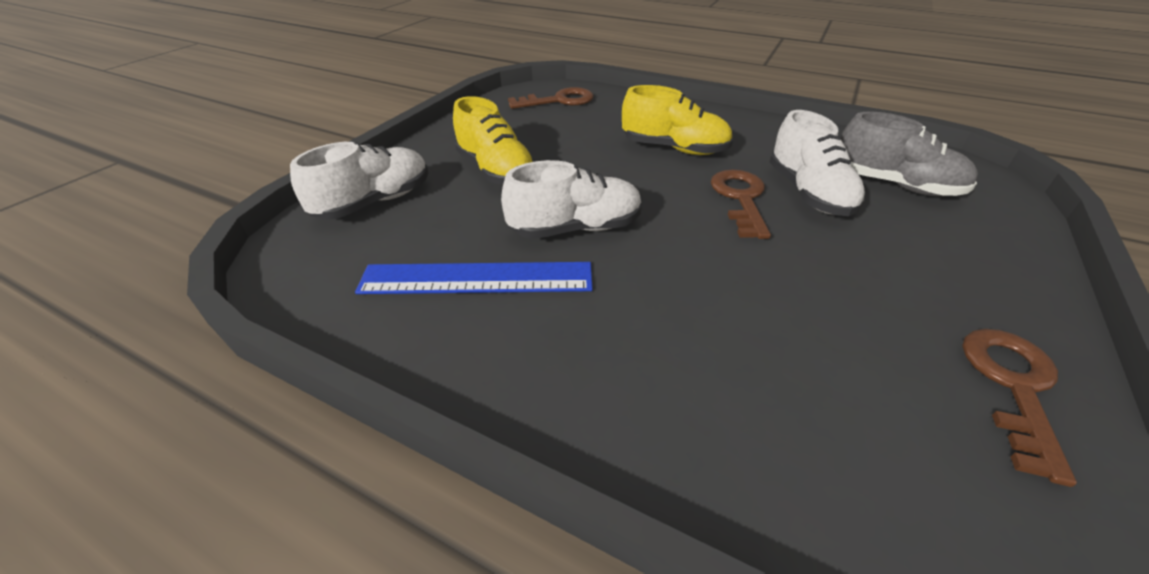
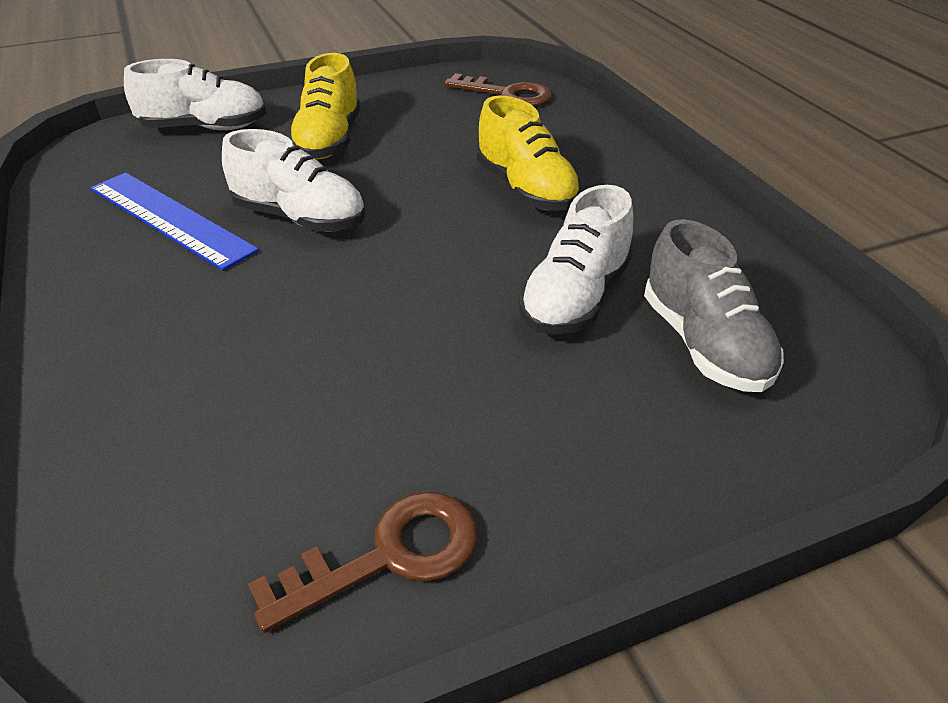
camera: 40 degrees right, 0 degrees up
brown key [711,170,771,239] -> none

